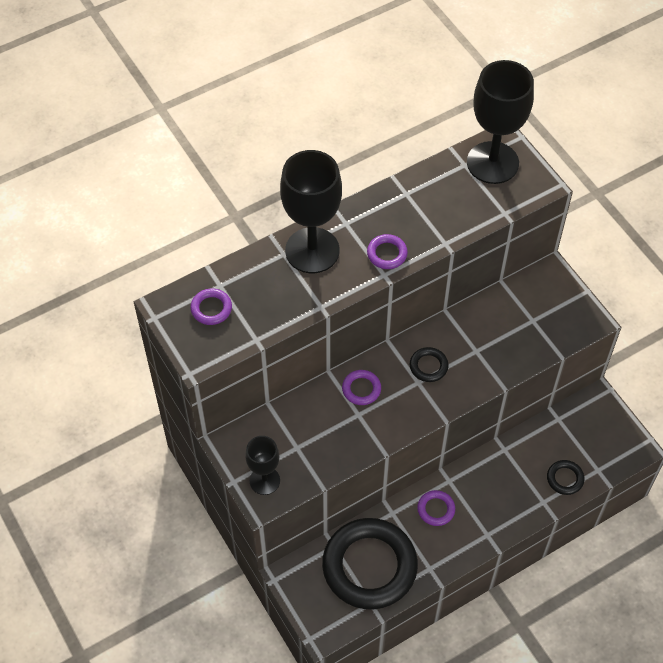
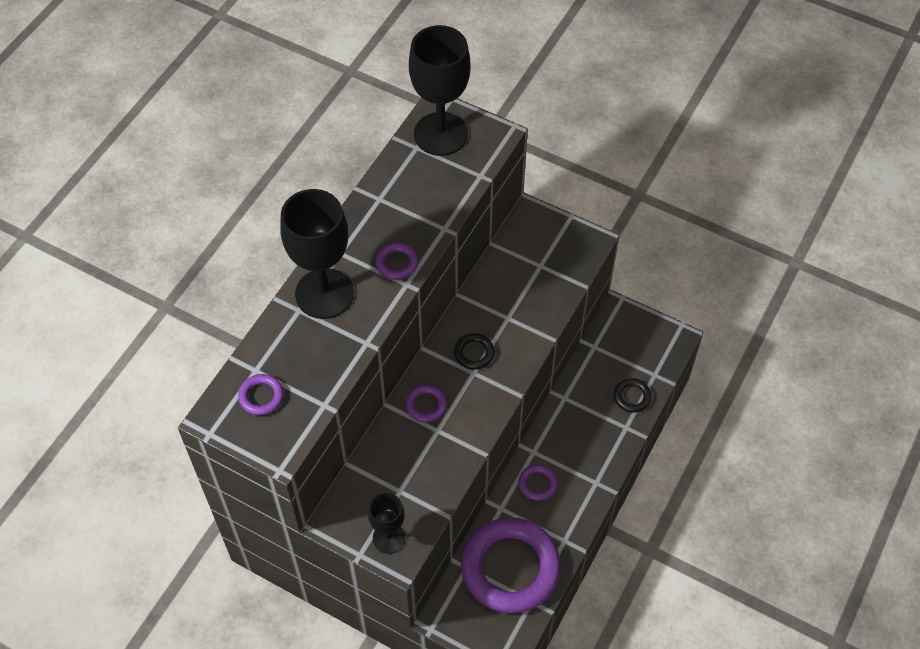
camera: 30 degrees left, 0 degrees up
black ring [322,518,418,610] -> purple ring [461,517,561,614]

